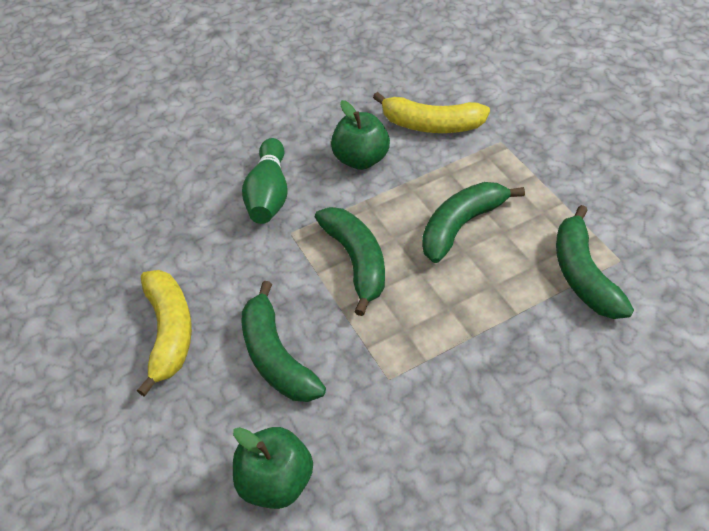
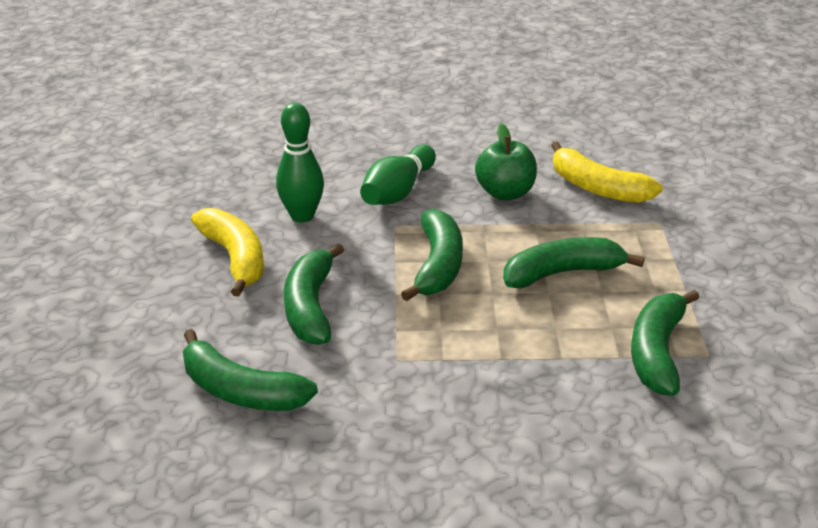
camera: 25 degrees right, 15 degrees down
yellow banana [137,270,192,397] -> yellow banana turned 45 degrees counterclockwise [191,208,264,297]
green apple [233,427,313,509] -> green banana [183,329,318,411]
none -> green bowling pin [276,103,324,223]

